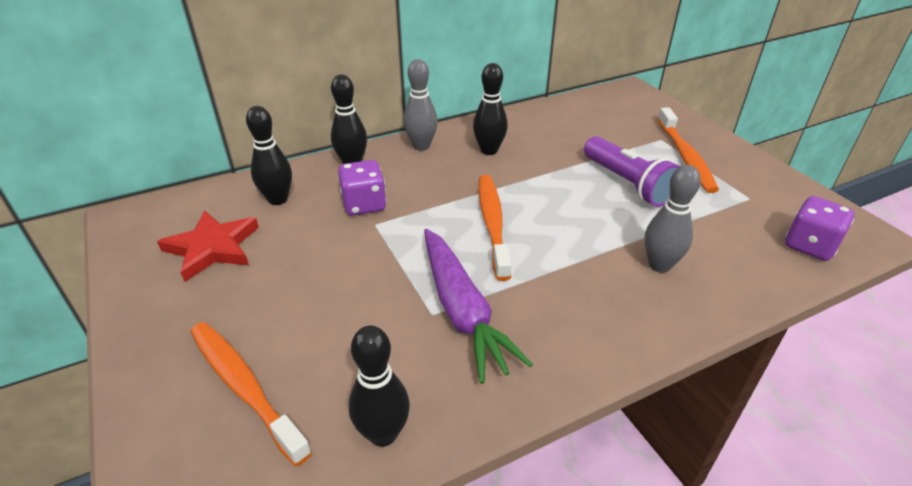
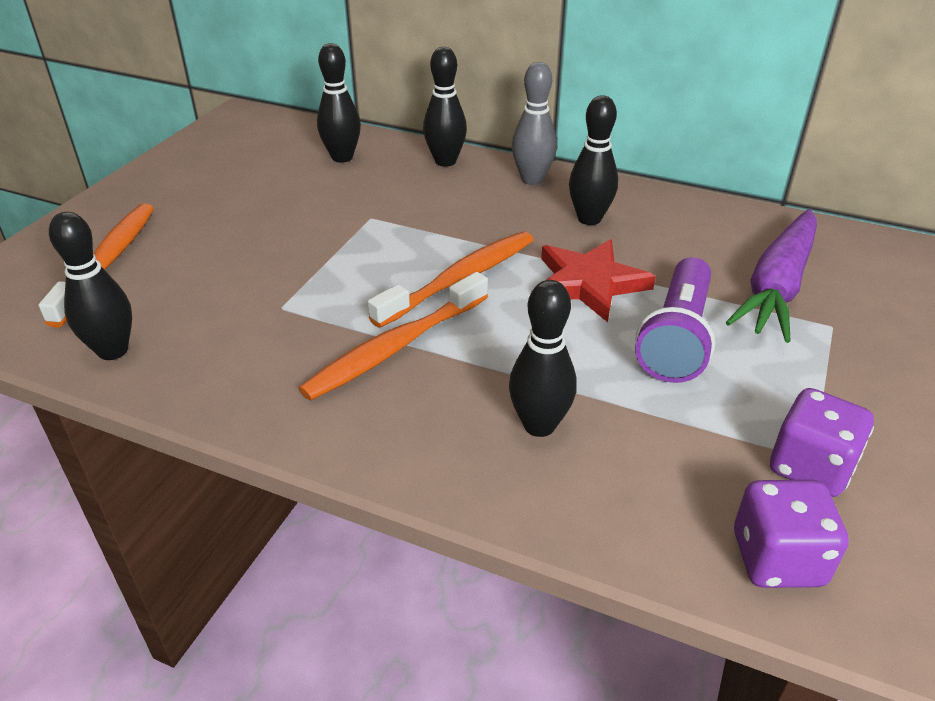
camera: 50 degrees right, 0 degrees up
red star [157,210,259,282] -> red star moved to [541,239,656,322]
purple dice [338,160,387,216] -> purple dice moved to [770,388,874,497]
purple carrot [424,229,533,384] -> purple carrot moved to [726,209,817,343]
grey bowling pin [644,165,701,273] -> black bowling pin [509,280,577,437]
orange toothbrush [657,107,719,193] -> orange toothbrush moved to [299,272,488,401]

